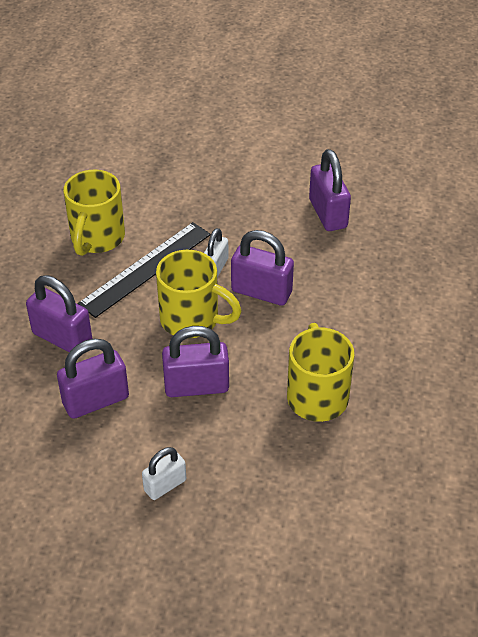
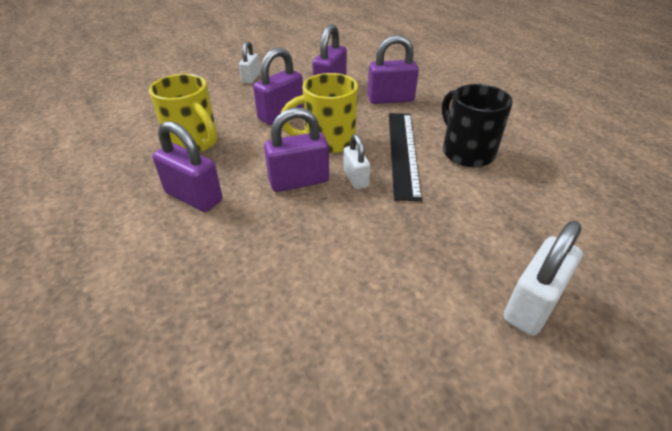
camera: 140 degrees right, 5 degrees down
yellow mug [63,170,125,256] -> black mug [442,84,513,167]
purple padlock [309,149,351,231] -> purple padlock moved to [152,121,223,212]
none -> white padlock [503,221,583,336]

